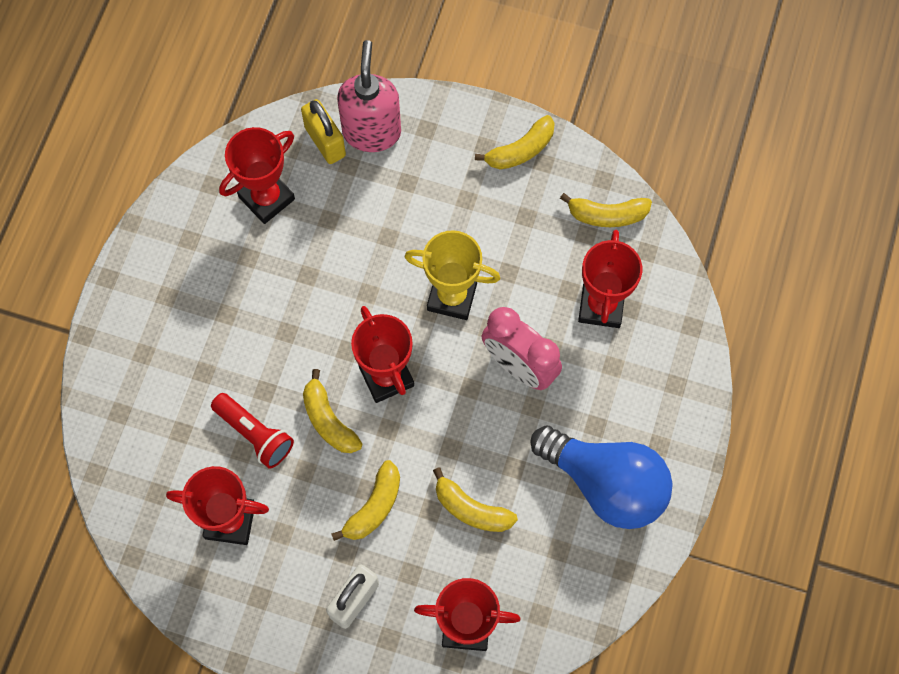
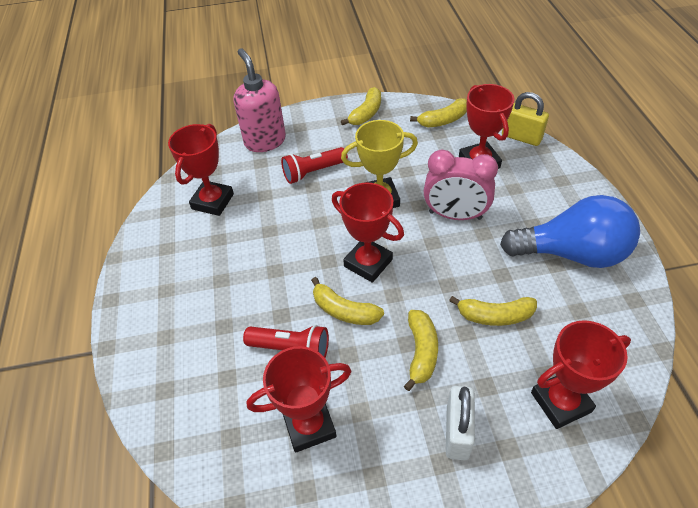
camera: 25 degrees left, 20 degrees down
yellow padlock [301,99,346,164] -> yellow padlock moved to [502,92,549,146]
none -> red flashlight [281,147,348,184]

